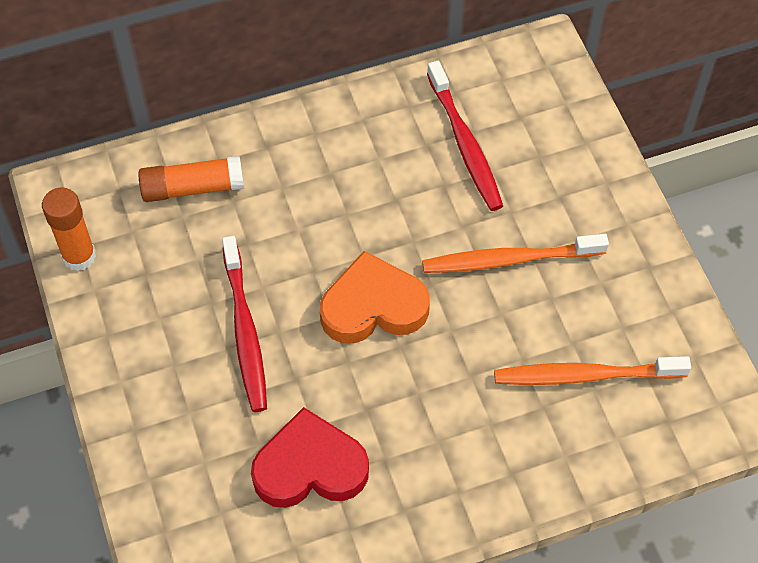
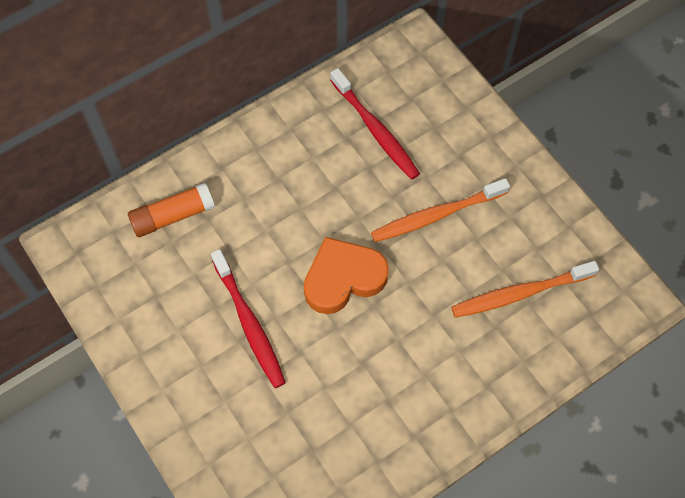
camera: 15 degrees left, 5 degrees up
orange glue stick [42,187,96,271] -> none
red heart [251,407,369,508] -> none

